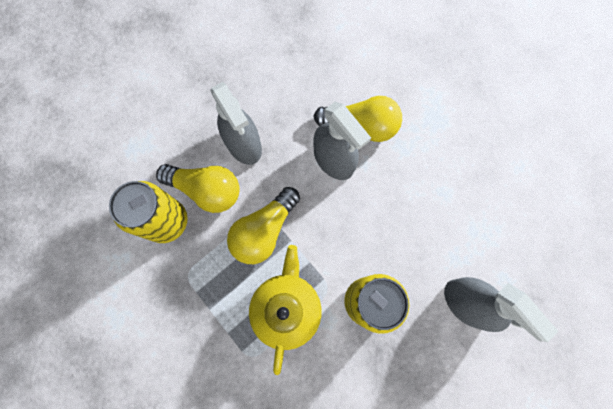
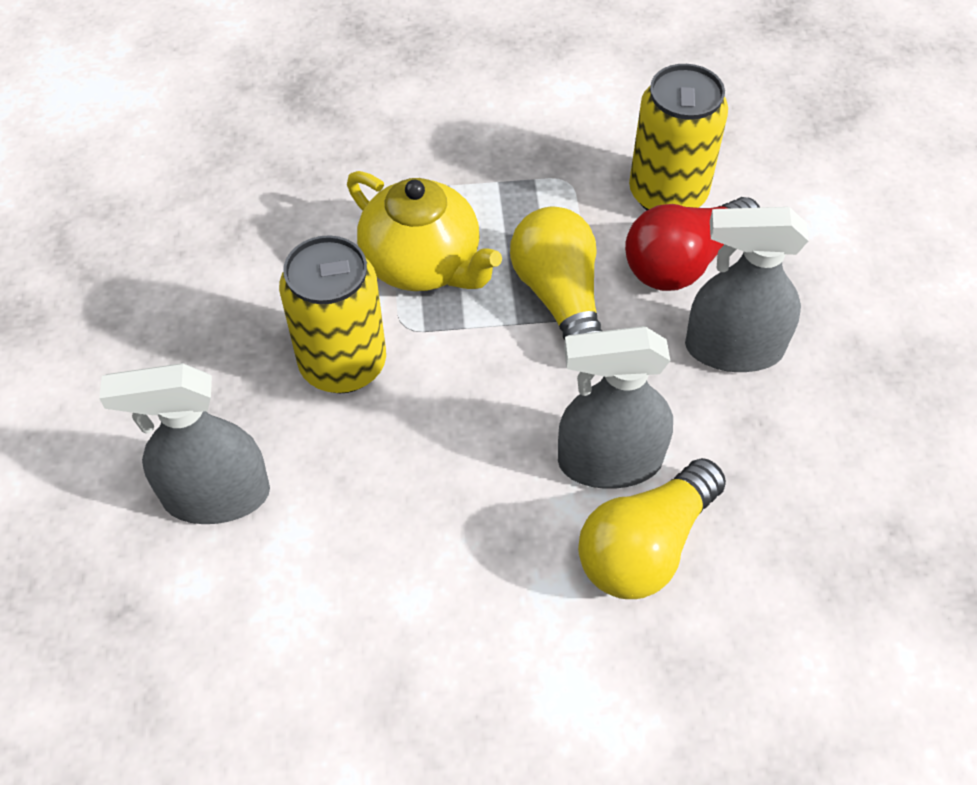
camera: 125 degrees right, 20 degrees down
yellow light bulb [156,164,240,213] -> red light bulb [625,197,760,291]

